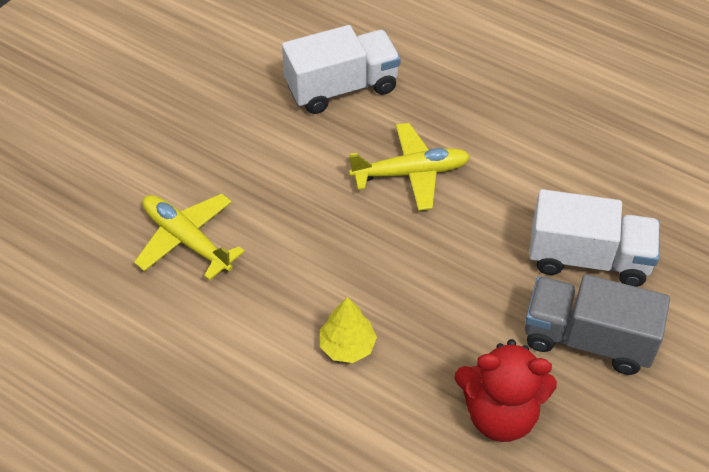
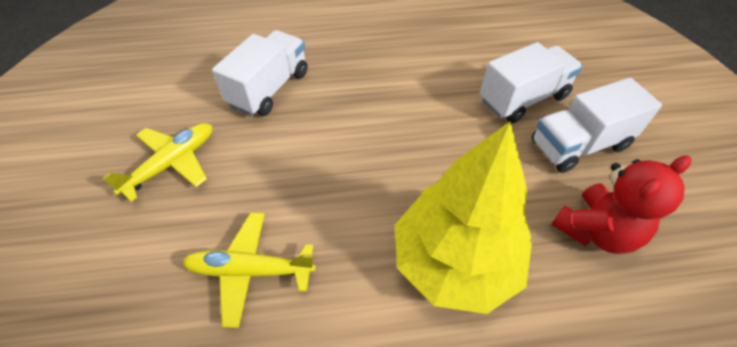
camera: 40 degrees left, 0 degrees up
yellow tree [320,297,377,363] -> yellow tree [395,122,532,314], size x2.38
yellow plane [349,123,470,211] -> yellow plane moved to [103,123,212,202]
grey truck [525,274,670,375] -> white truck [531,78,662,173]

